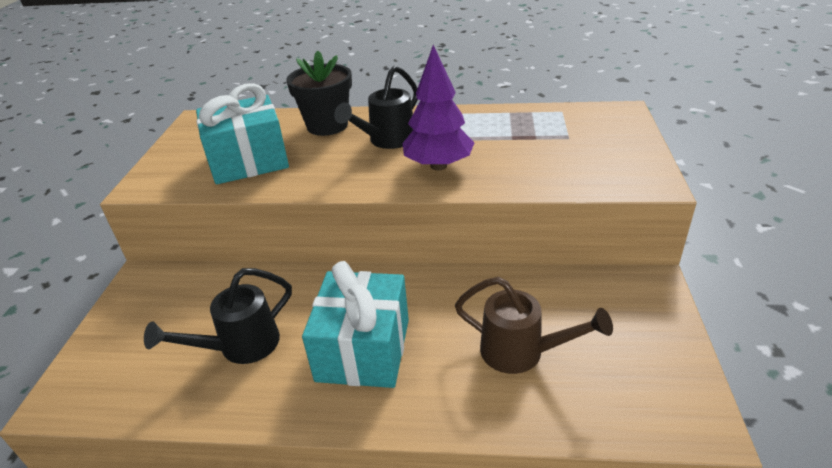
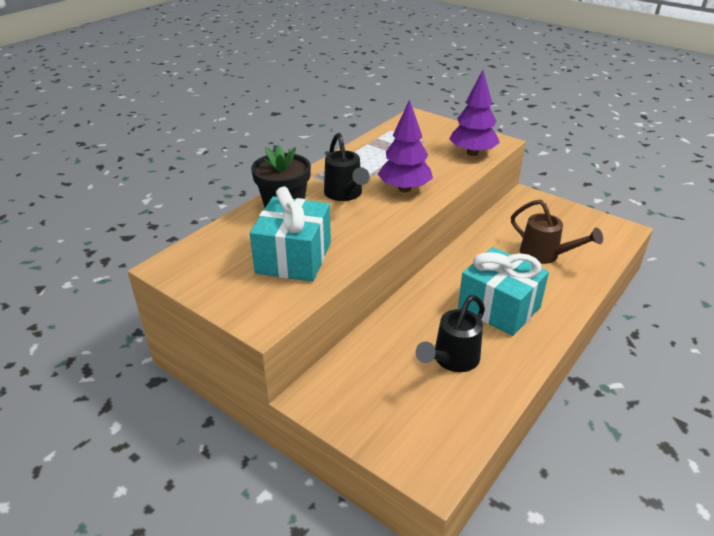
camera: 60 degrees left, 0 degrees up
black watering can [144,268,292,364] -> black watering can turned 45 degrees clockwise [416,295,485,372]
brown watering can [455,277,613,374] -> brown watering can turned 75 degrees clockwise [511,199,603,264]
none -> purple tree [449,70,500,156]

